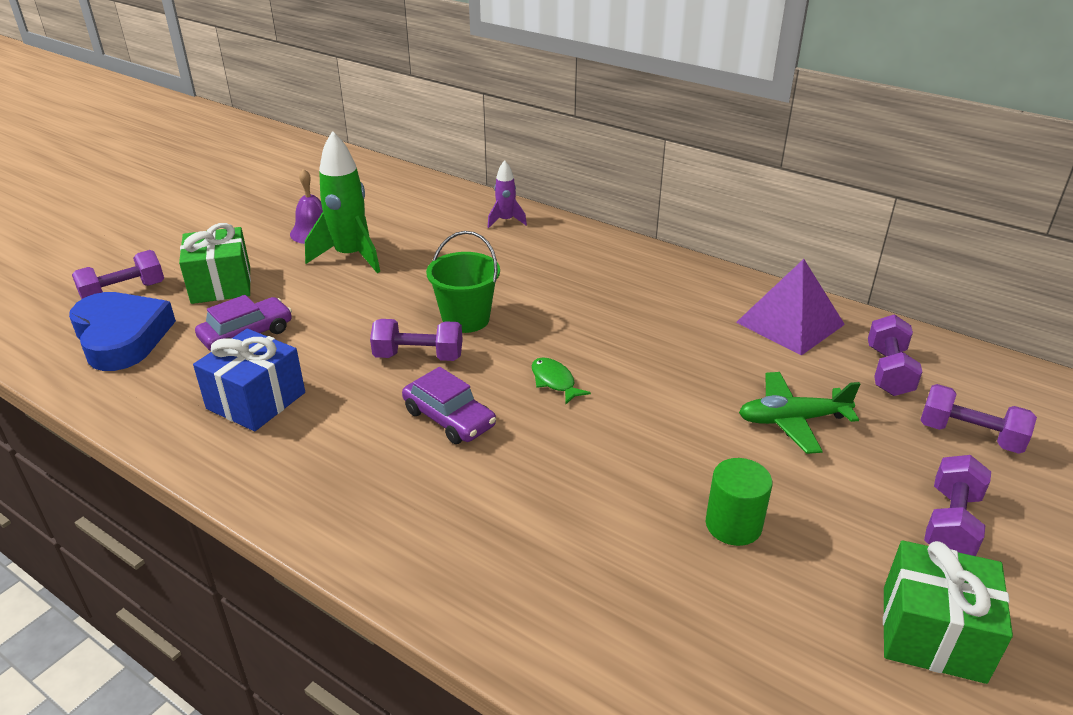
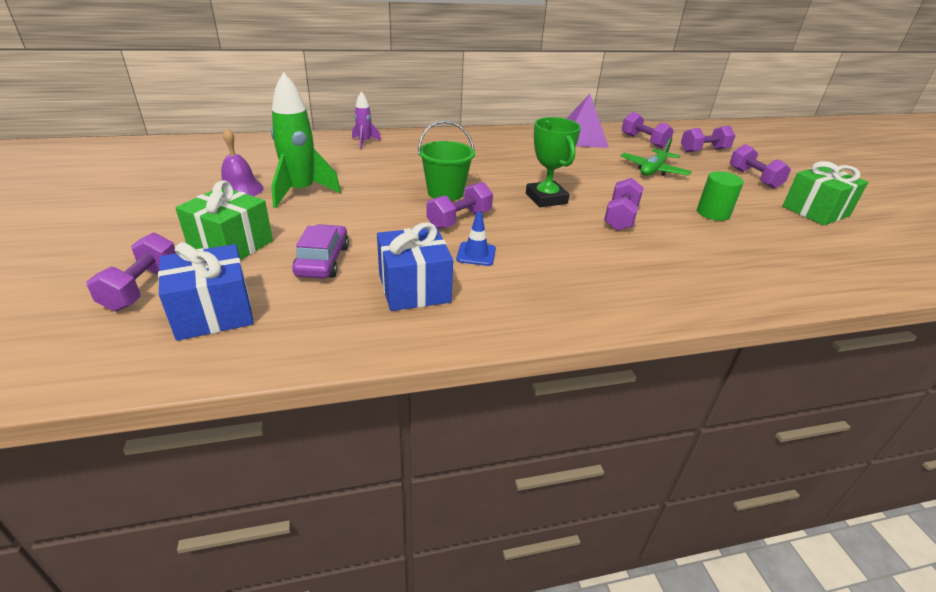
camera: 50 degrees left, 0 degrees up
blue heart [69,292,176,371] -> blue gift [158,242,254,341]
purple car [402,367,496,444] -> none
green fish [532,357,591,404] -> green trophy [526,117,581,207]
none -> blue traffic cone [456,212,496,266]
none -> purple dumbbell [604,178,643,231]

